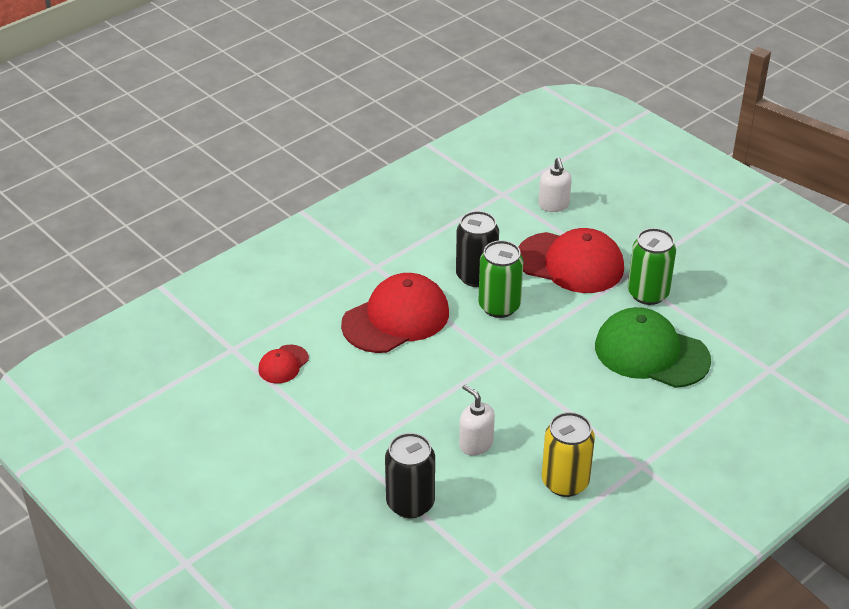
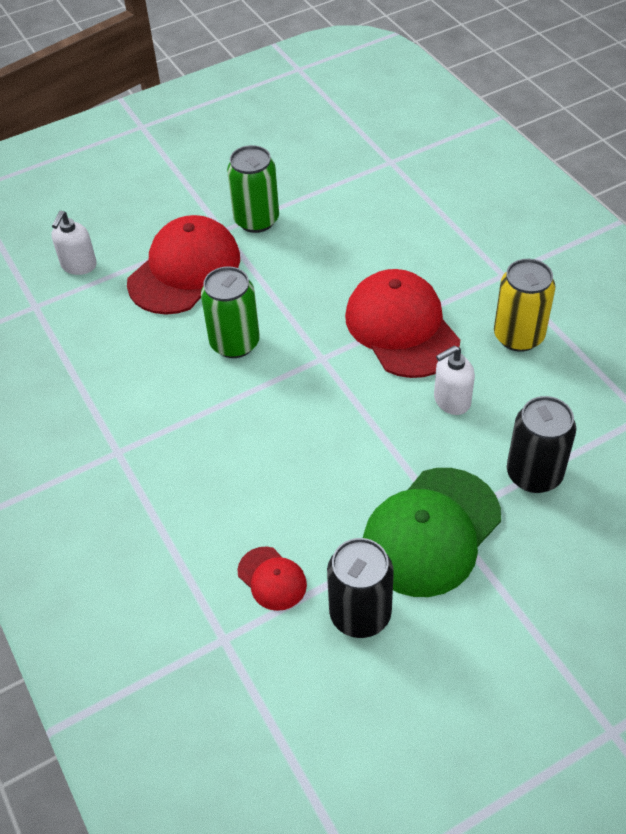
camera: 75 degrees left, 10 degrees up
red cap [341,273,449,353] -> red cap moved to [345,269,460,378]
black can [456,211,499,287] -> black can moved to [327,538,394,638]
white soap dispenser [539,157,572,212] -> white soap dispenser turned 105 degrees clockwise [51,211,97,275]
green cap [595,307,711,388] -> green cap moved to [363,468,501,597]

